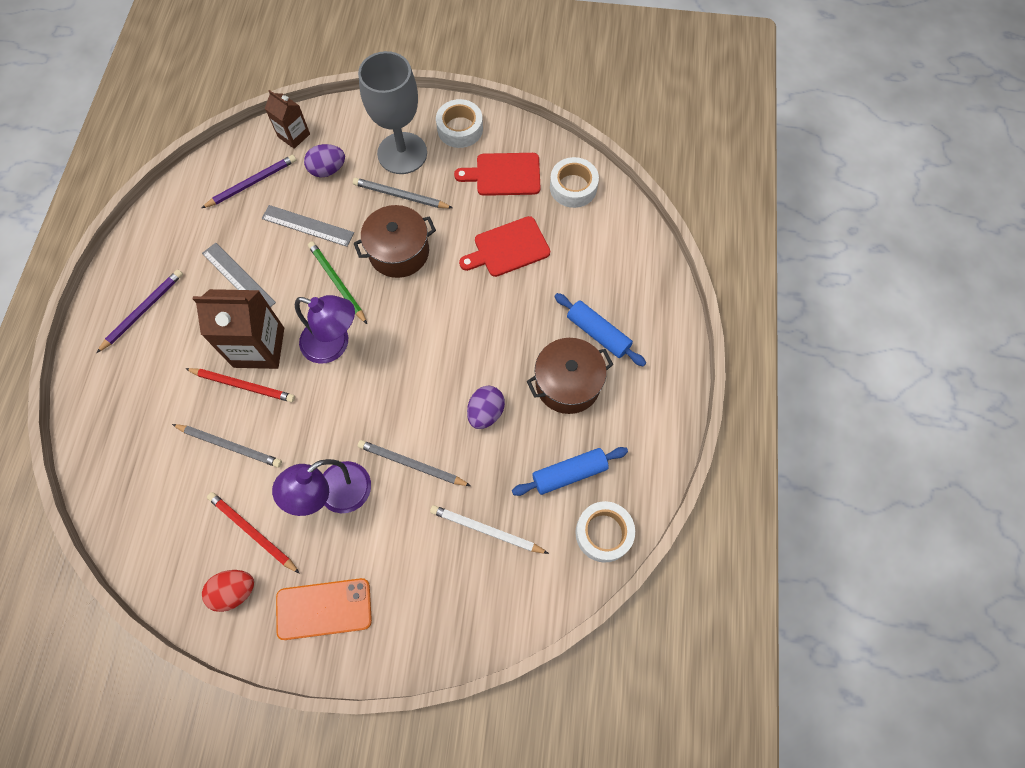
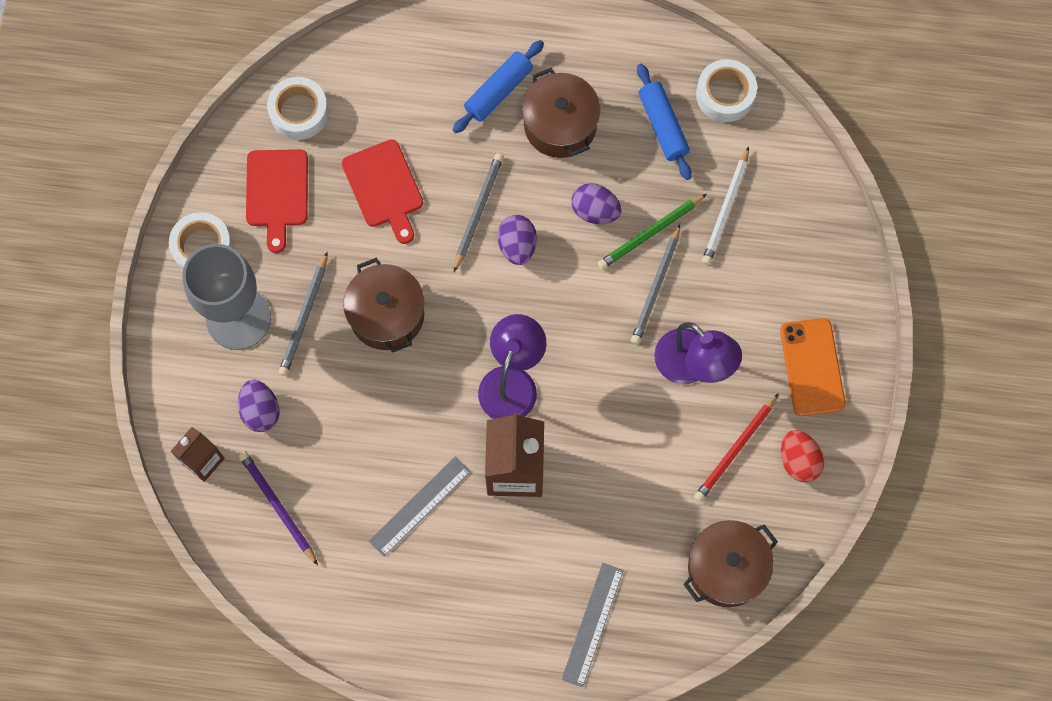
camera: 90 degrees left, 5 degrees up
purple pencil [96,269,183,353] -> none
grey pencil [172,424,282,468] -> grey pencil moved to [454,153,504,272]
red pencil [185,368,295,403] -> none
grey ruler [261,205,354,247] -> grey ruler moved to [561,563,624,687]
green pencil [308,241,367,324] -> green pencil moved to [597,194,707,269]
none -> purple egg [498,215,537,265]
none -> brown pot [683,520,778,607]

